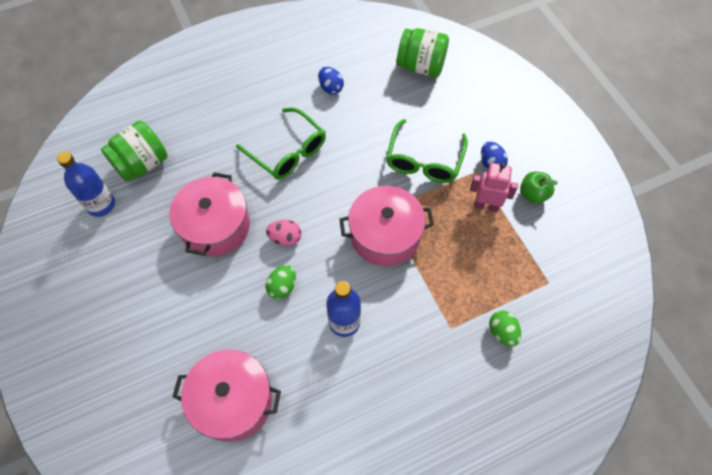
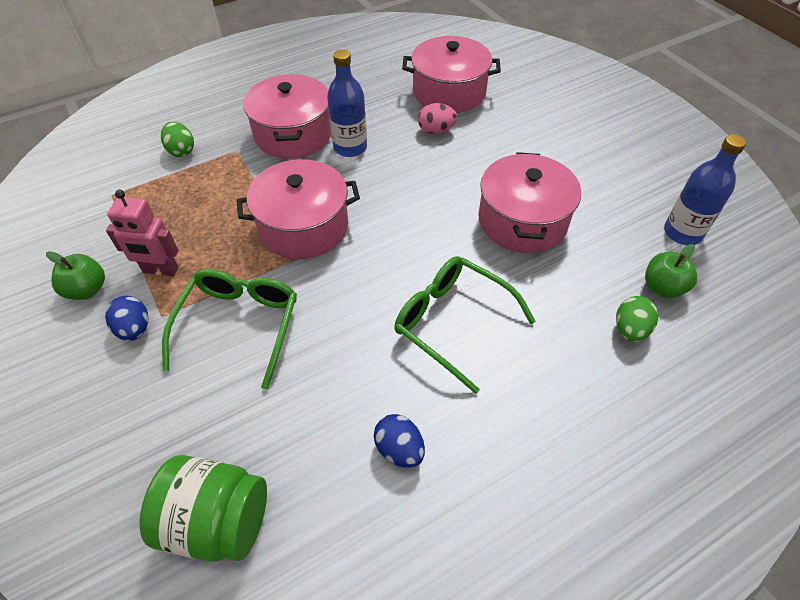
camera: 175 degrees right, 10 degrees down
green jar [101,121,167,182] -> green apple [645,244,697,298]
pink egg [266,220,301,246] -> pink egg moved to [418,103,457,134]
green egg [266,265,296,299] -> green egg moved to [616,296,658,342]
none -> pink pot [243,74,331,158]

